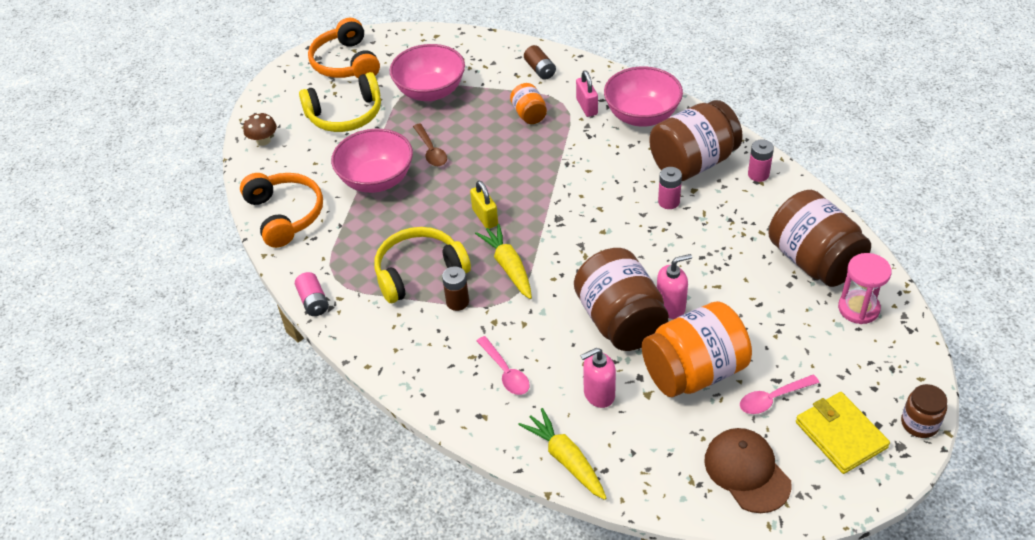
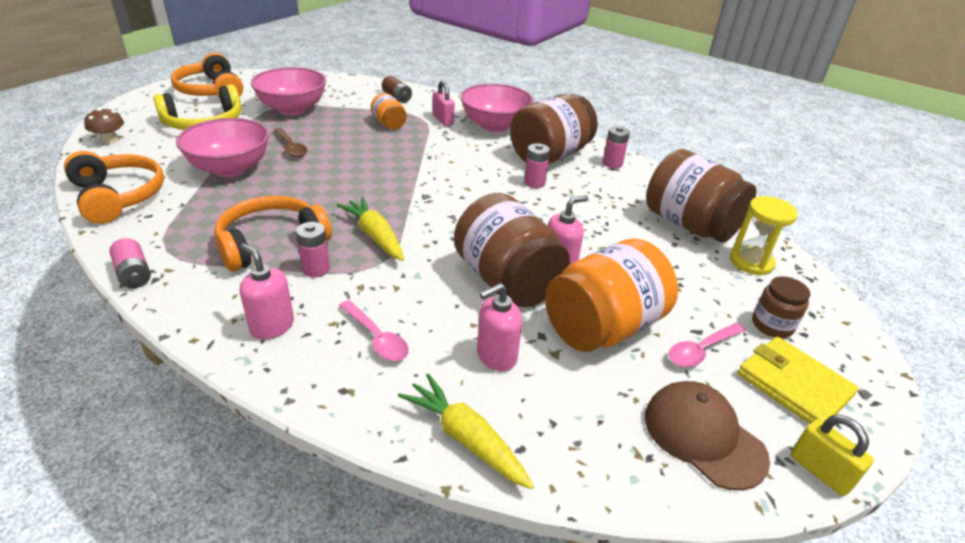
camera: 15 degrees left, 10 degrees down
yellow headphones [374,227,471,303] -> orange headphones [214,196,332,271]
brown battery [442,266,469,311] -> pink battery [296,222,330,277]
yellow padlock [470,181,498,229] -> yellow padlock moved to [791,415,874,496]
pink hourglass [838,253,892,324] -> yellow hourglass [730,196,798,275]
brown jar [901,384,947,438] -> brown jar moved to [752,276,810,338]
none -> pink soap dispenser [240,244,294,340]

